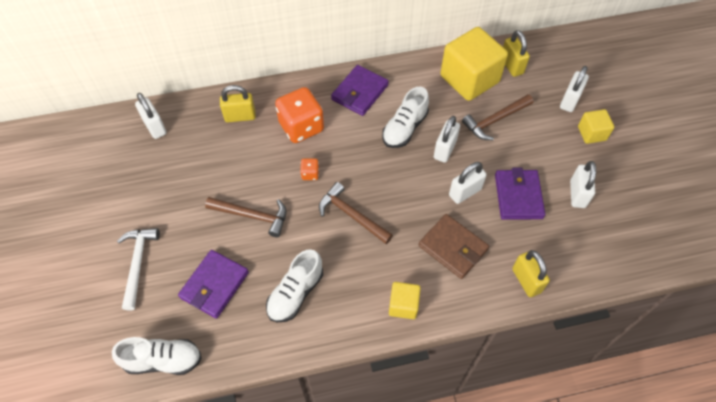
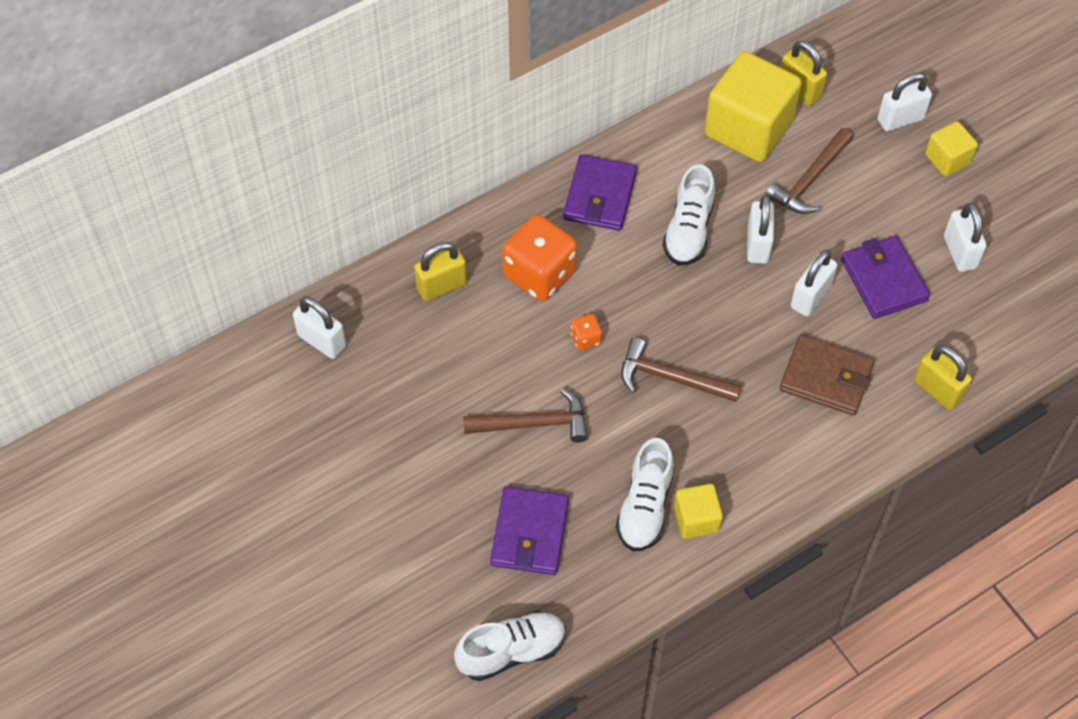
camera: 20 degrees left, 0 degrees up
white hammer [117,228,160,311] -> none
yellow cube [389,282,421,319] -> yellow cube moved to [674,484,723,539]
white padlock [560,66,589,112] -> white padlock turned 60 degrees clockwise [878,73,932,131]

